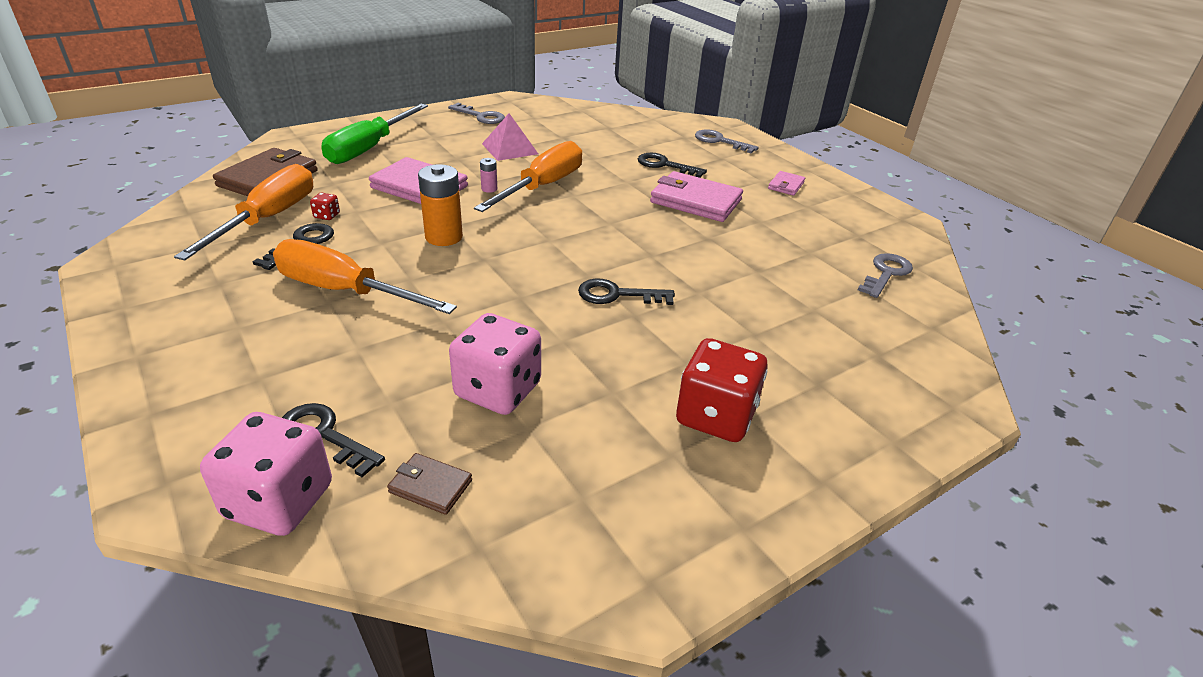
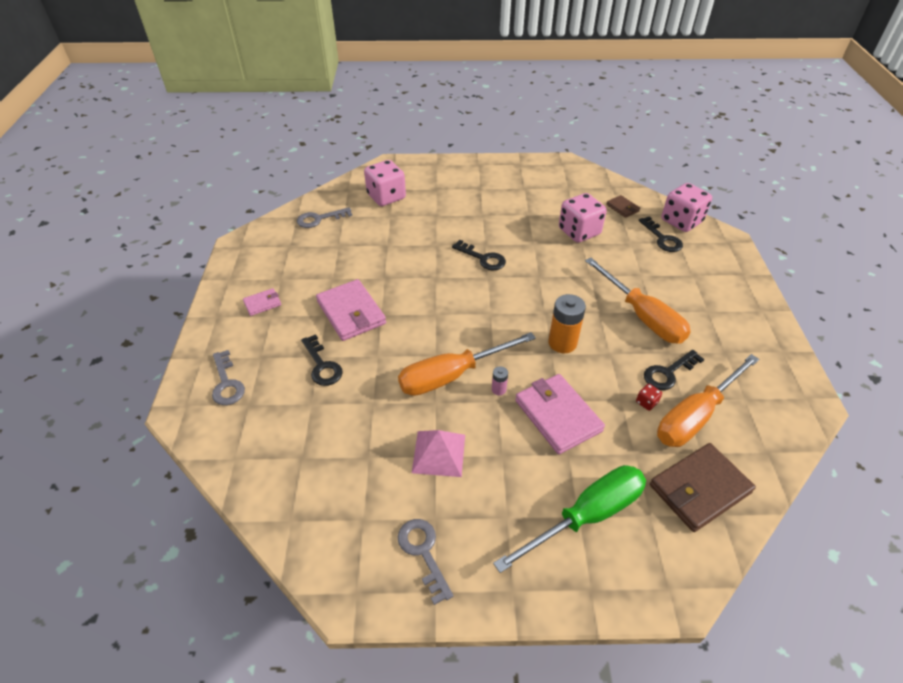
camera: 145 degrees left, 10 degrees up
red dice [676,338,768,442] -> none
none -> pink dice [364,160,406,206]

